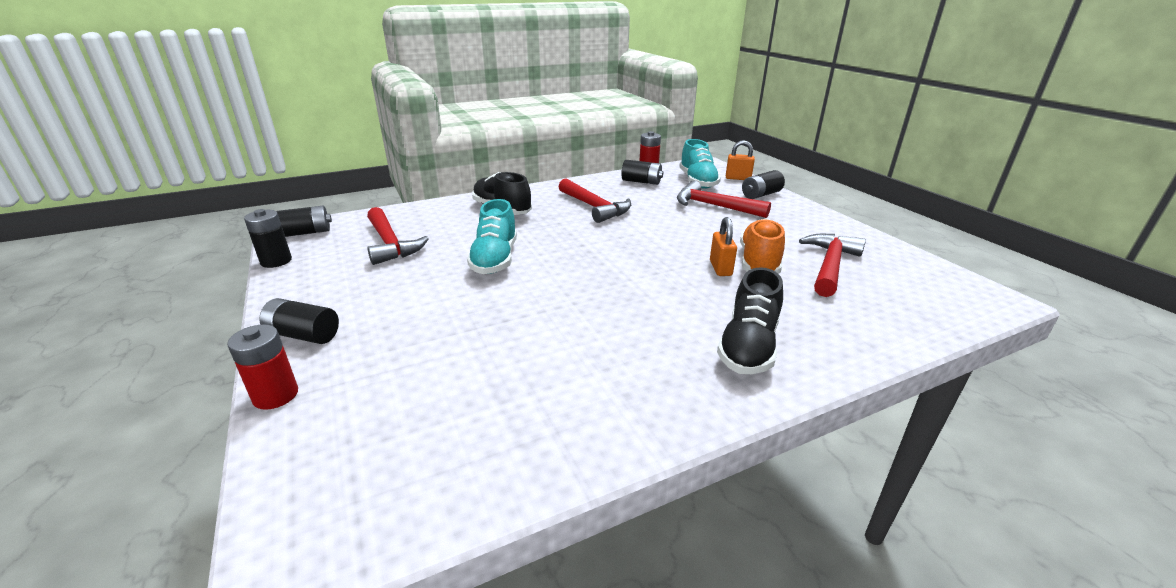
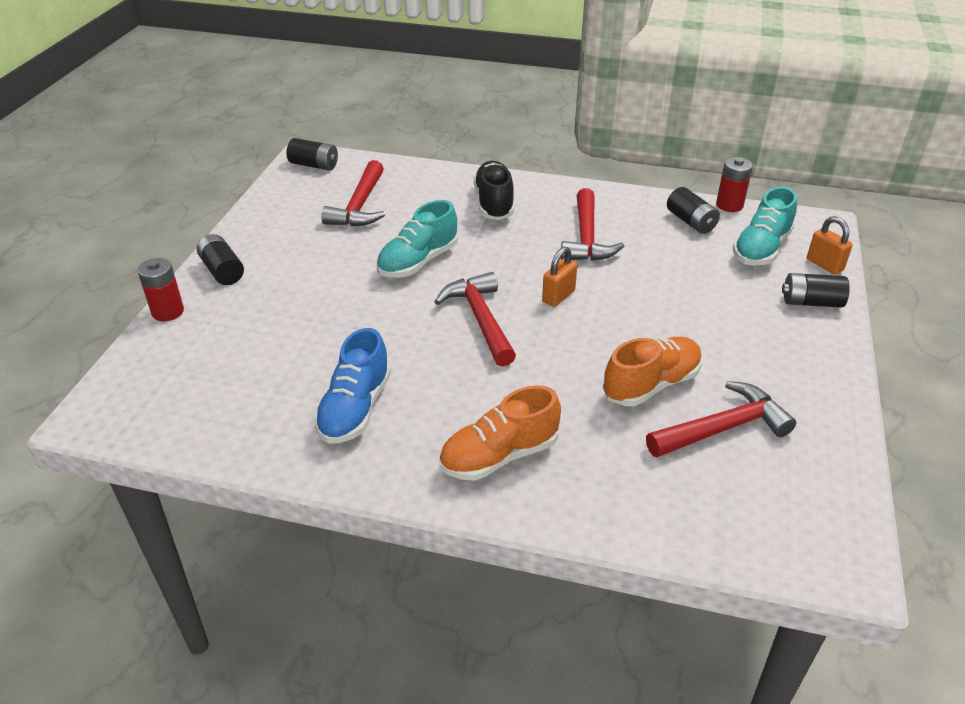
camera: 40 degrees right, 10 degrees up
black battery [244,209,292,268] -> none
red hammer [677,180,771,218] -> red hammer moved to [435,272,516,366]
orange padlock [710,217,737,276] -> orange padlock moved to [542,247,577,307]
black shoe [717,267,783,374] -> orange shoe [439,385,561,481]
none -> blue shoe [314,328,391,444]

